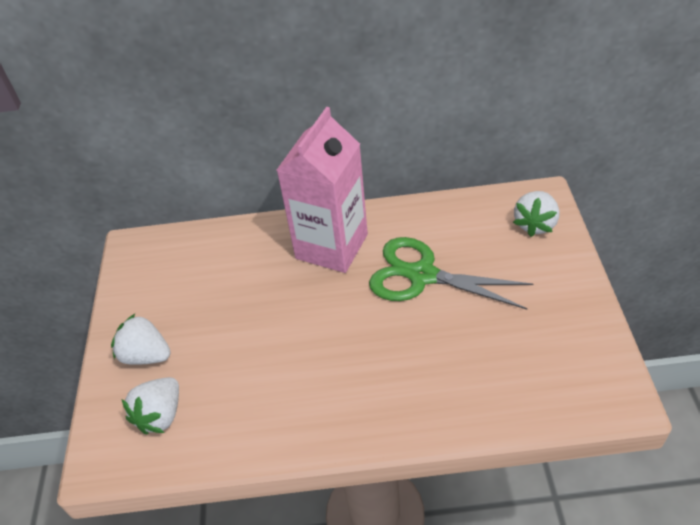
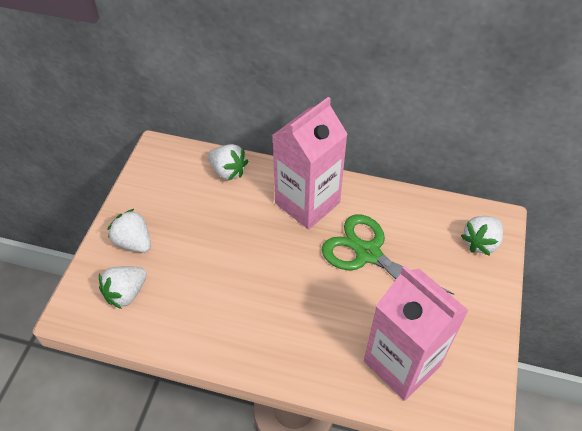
camera: 15 degrees right, 5 degrees up
none -> white strawberry [208,144,248,181]
none -> pink carton [364,266,469,401]

